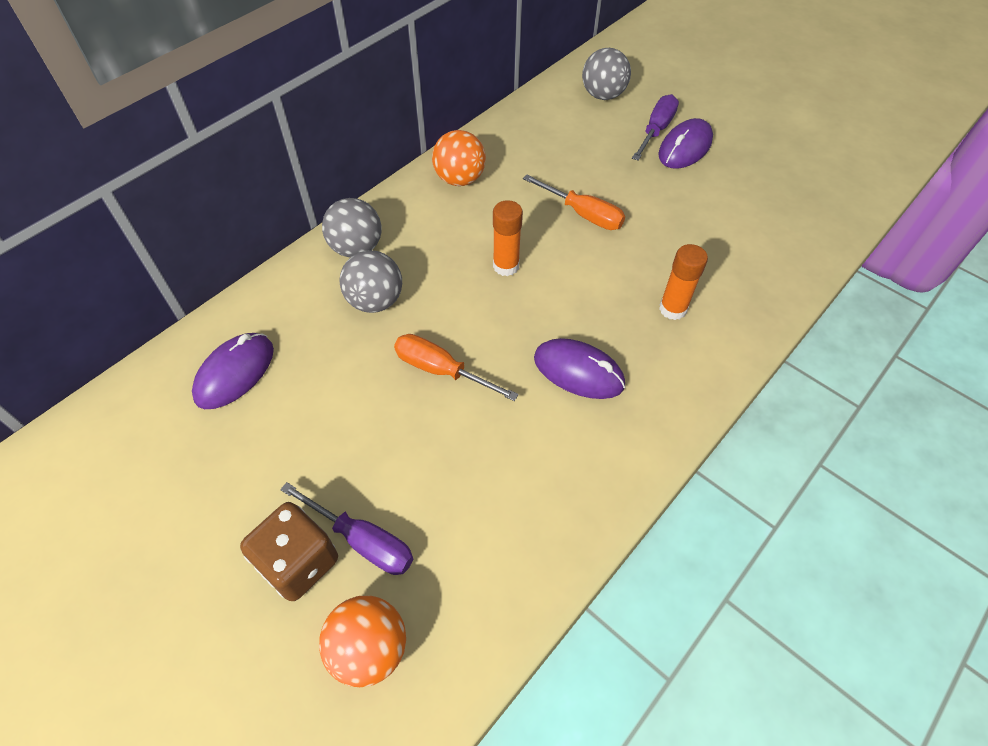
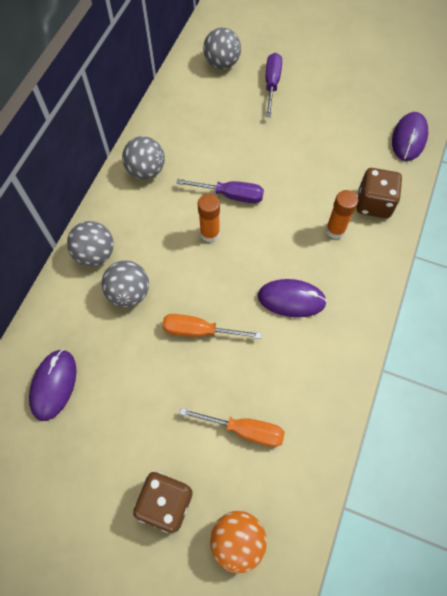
camera: 20 degrees left, 10 degrees up
purple screwdriver [280,482,413,575] -> purple screwdriver moved to [176,179,264,203]
orange ball [432,130,486,186] -> grey ball [122,136,165,180]
orange screwdriver [523,175,625,230] -> orange screwdriver moved to [180,408,285,447]
purple mouse [658,118,713,169] -> purple mouse moved to [392,112,428,161]
none -> brown dice [357,168,402,218]

